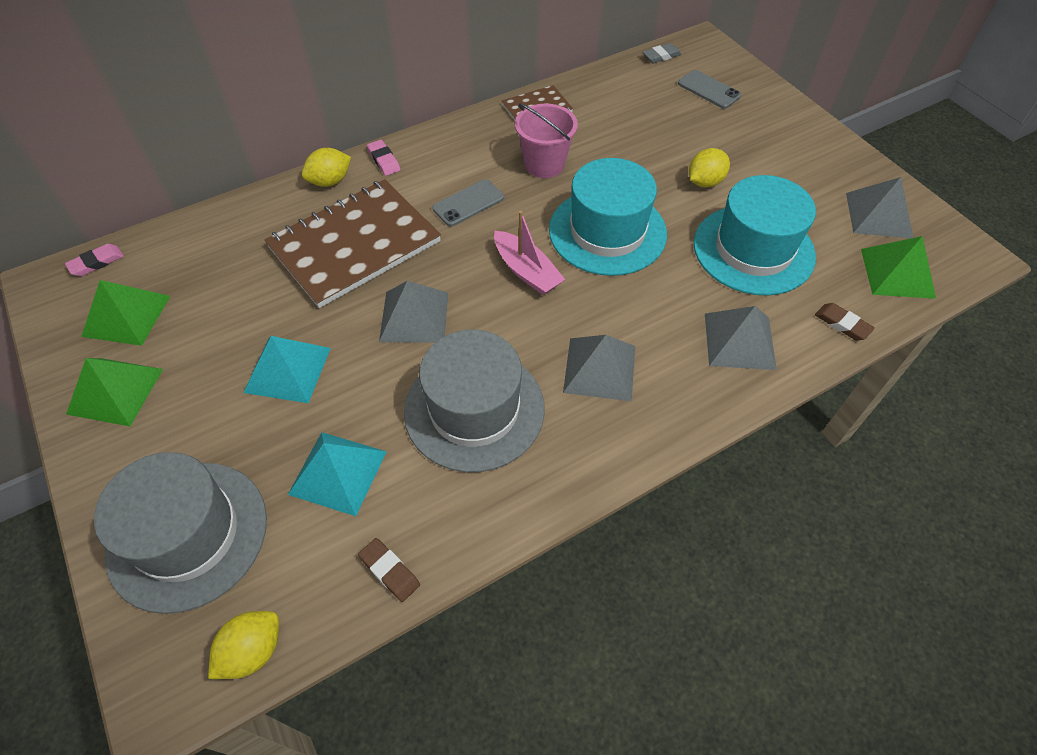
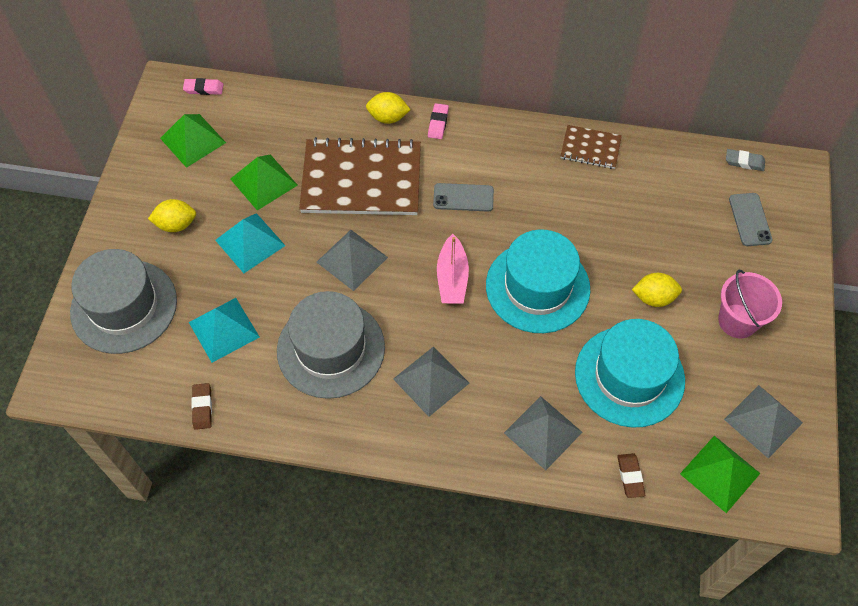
camera: 40 degrees right, 5 degrees up
green pyramid [66,358,163,426] -> green pyramid moved to [231,154,298,211]
yellow lemon [208,611,279,679] -> yellow lemon moved to [148,199,196,232]
pink bucket [515,103,578,178] -> pink bucket moved to [718,270,782,338]

